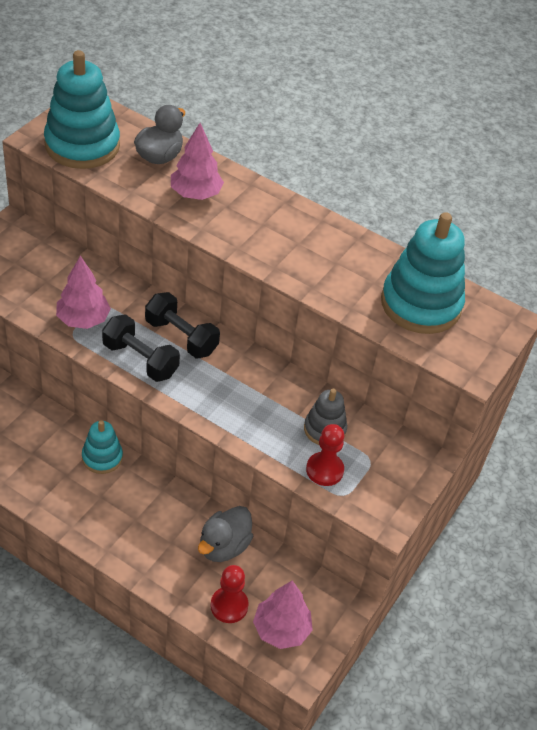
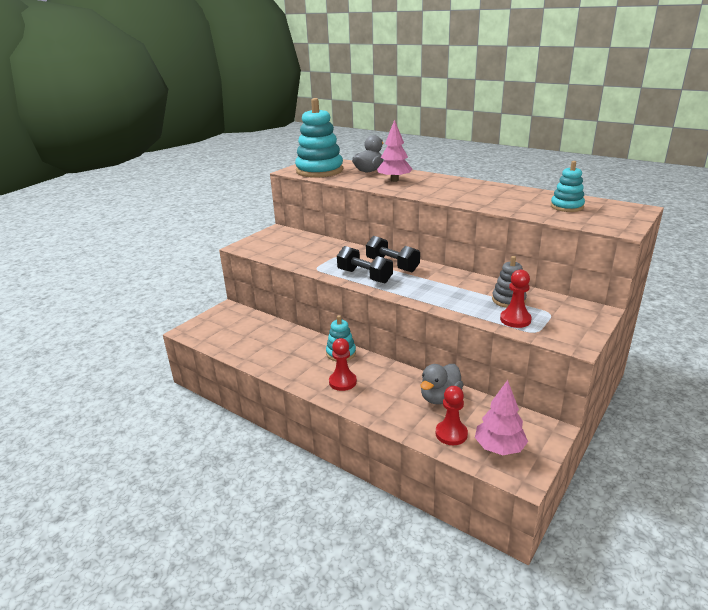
camera: 10 degrees right, 20 degrees down
pink tree [56,256,111,329] -> none
turquoise stacking toy [381,212,465,334] -> turquoise stacking toy [551,161,585,212], size x0.53
none -> red pawn [329,338,357,391]

